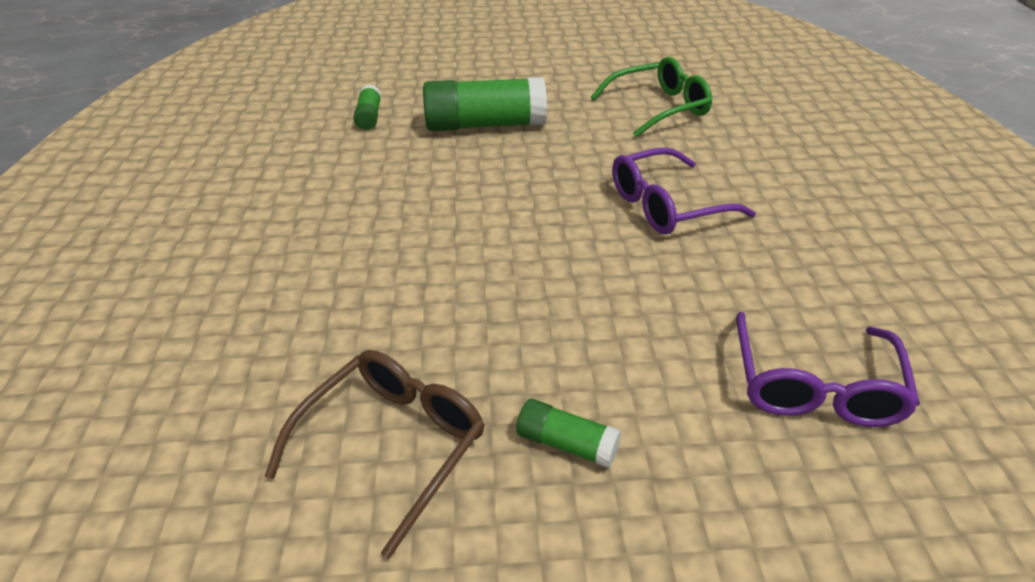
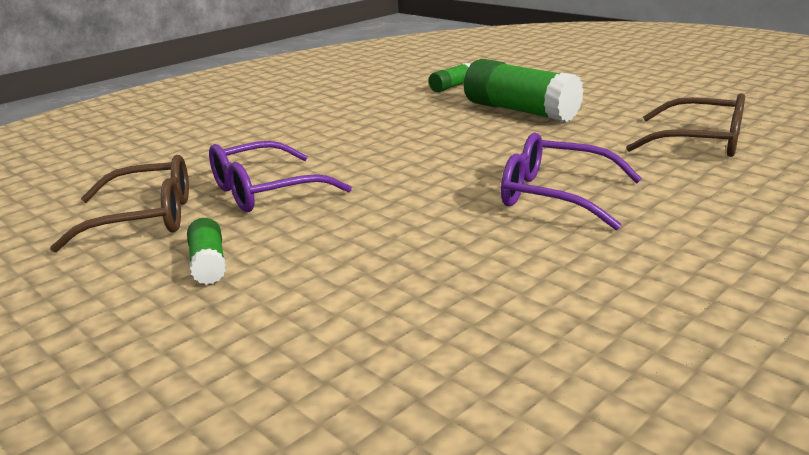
camera: 50 degrees right, 15 degrees down
green glasses [591,57,712,137] -> brown glasses [626,93,745,157]
purple glasses [736,312,920,427] -> purple glasses moved to [209,141,352,212]

